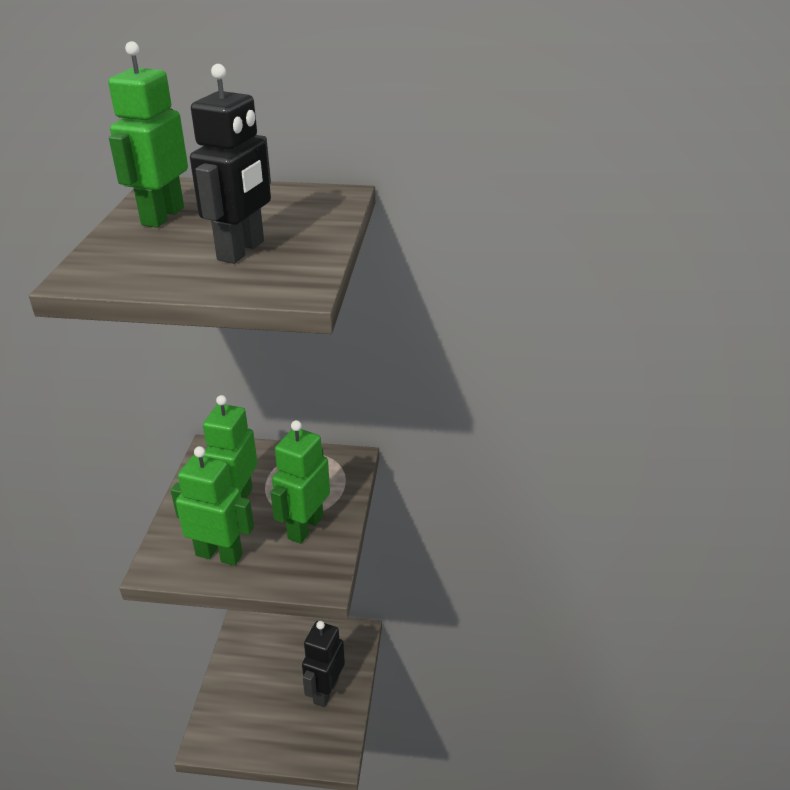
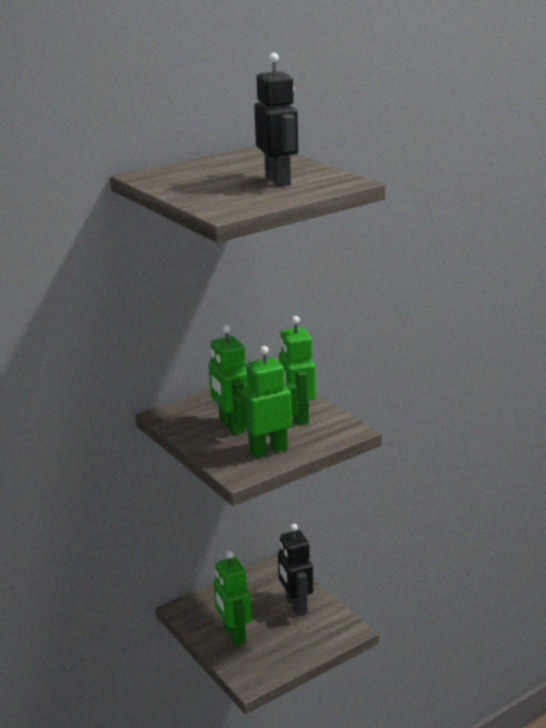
camera: 40 degrees left, 10 degrees down
green robot [108,41,188,228] -> green robot moved to [214,551,252,646]

